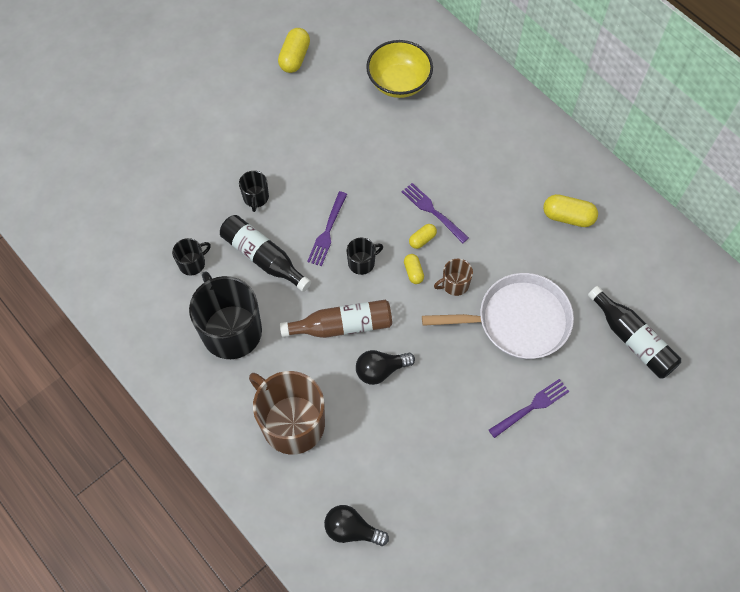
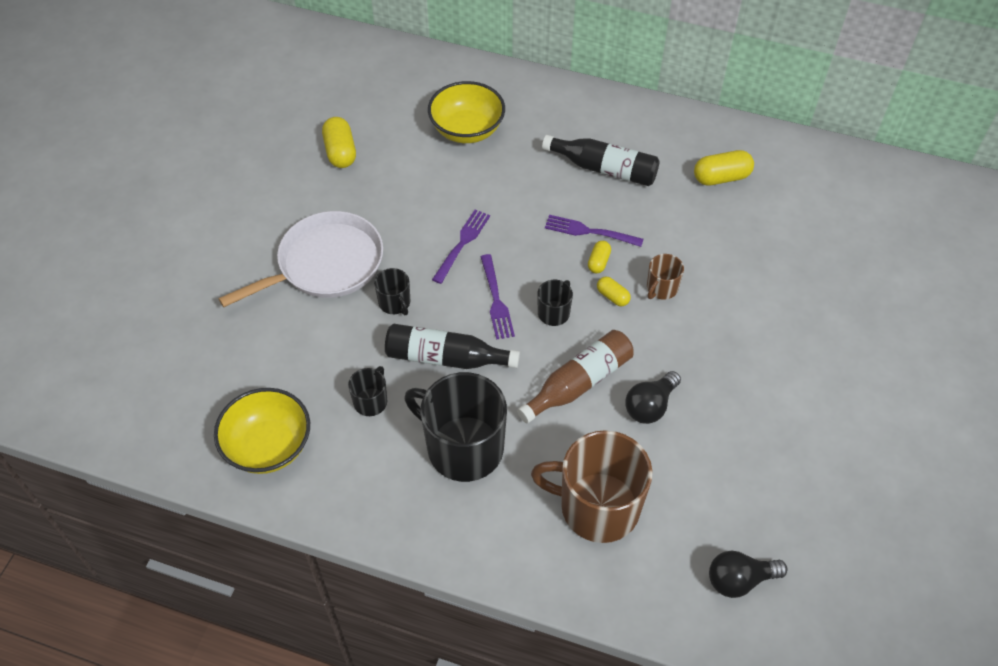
camera: 30 degrees left, 10 degrees down
white pan [422,273,574,359] -> white pan moved to [218,211,383,307]
purple fork [489,379,570,438] -> purple fork moved to [432,210,490,284]
black bottle [588,286,681,378] -> black bottle moved to [542,135,660,186]
none -> yellow bowl [214,388,310,474]

